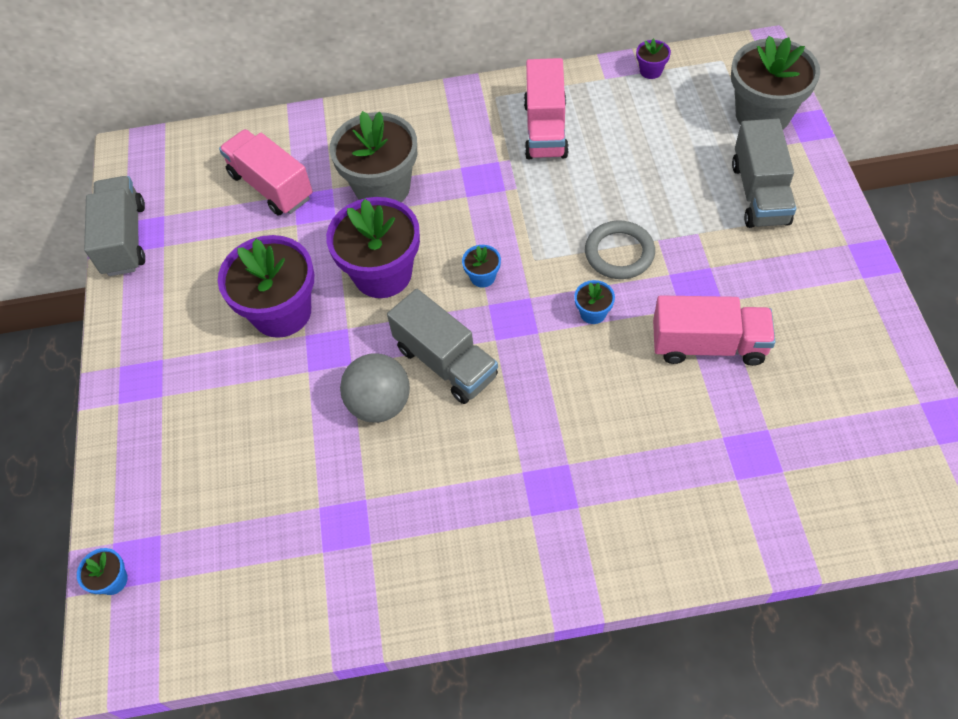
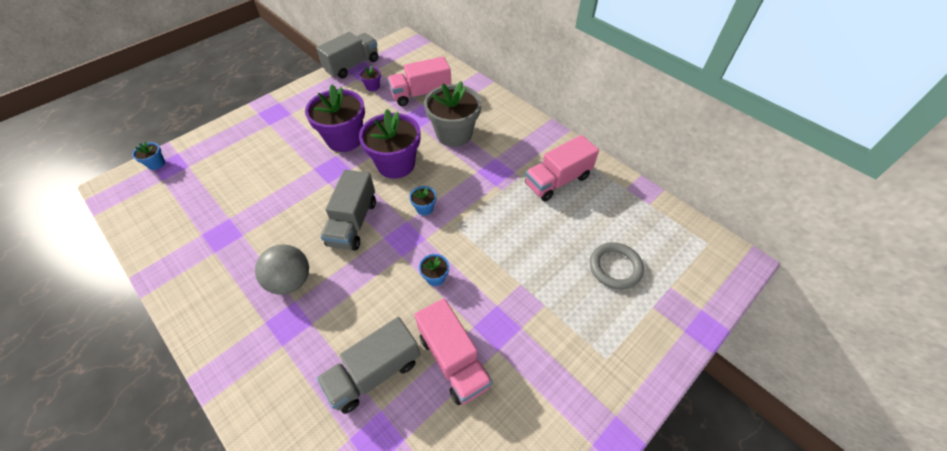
camera: 50 degrees right, 5 degrees down
pink truck [219,129,313,216] -> pink truck turned 120 degrees counterclockwise [388,57,451,106]
grey ball [340,353,410,423] -> grey ball moved to [255,244,309,295]
grey ring [585,221,655,279] -> grey ring moved to [590,242,644,290]
purple flower pot [636,39,671,79] -> purple flower pot moved to [359,66,381,91]
grey flower pot [731,36,820,130] -> none
grey truck [732,119,796,228] -> grey truck moved to [317,317,420,414]

